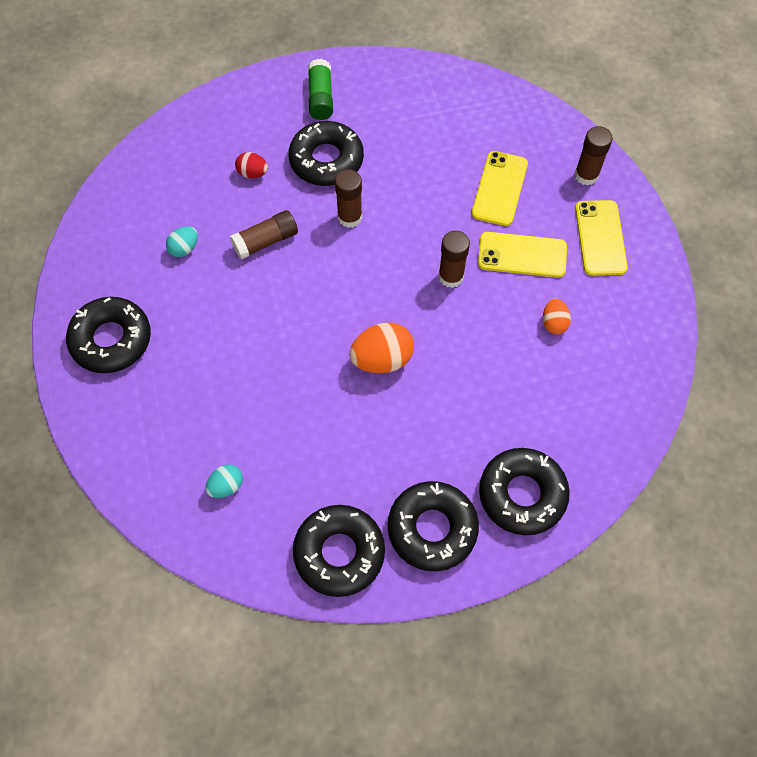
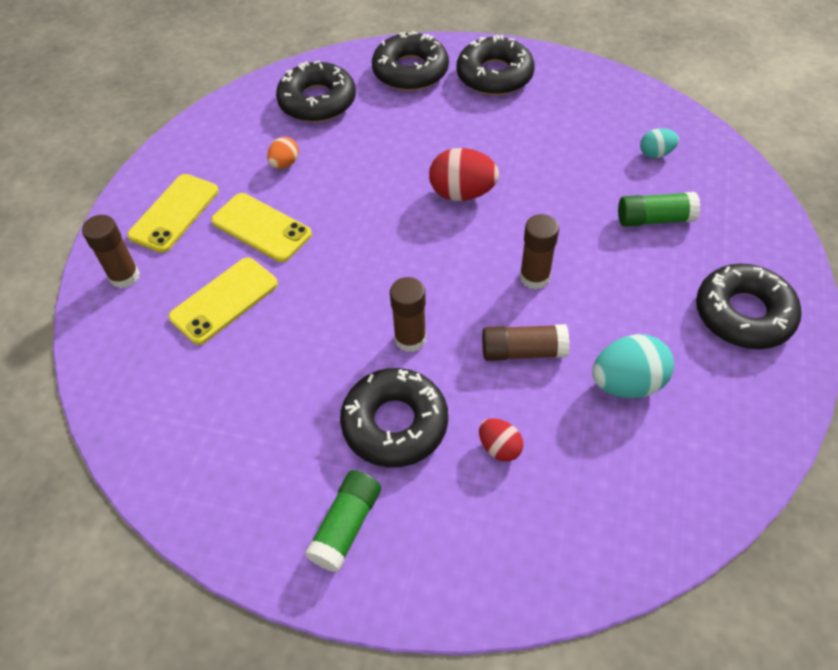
camera: 150 degrees left, 10 degrees down
turquoise egg [166,226,198,257] -> turquoise egg [592,334,674,398], size x1.75
black donut [293,505,385,597] -> black donut moved to [276,60,356,122]
orange egg [349,323,414,373] -> red egg [429,148,499,201]
brown glue stick [438,231,470,288] -> brown glue stick moved to [520,214,559,289]
none -> green glue stick [618,192,700,227]

